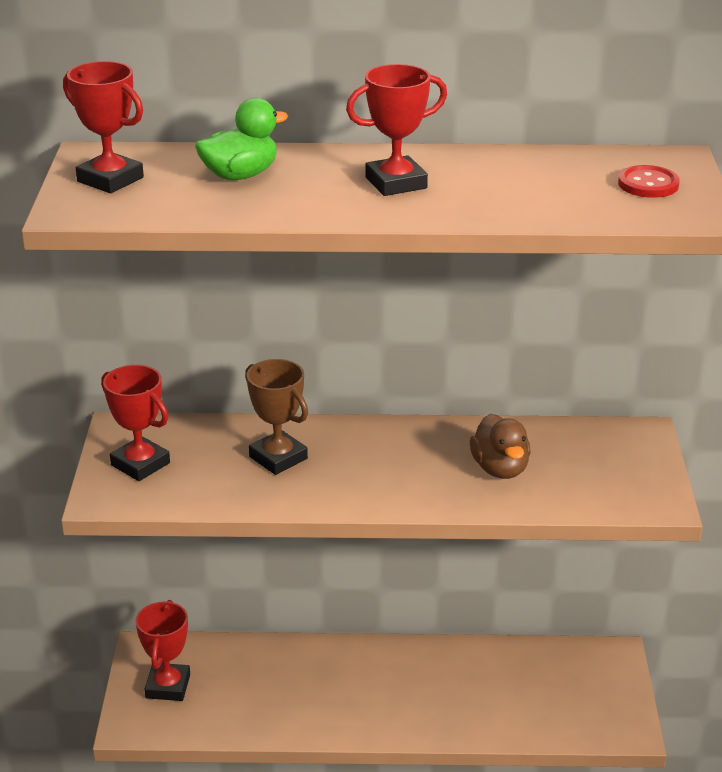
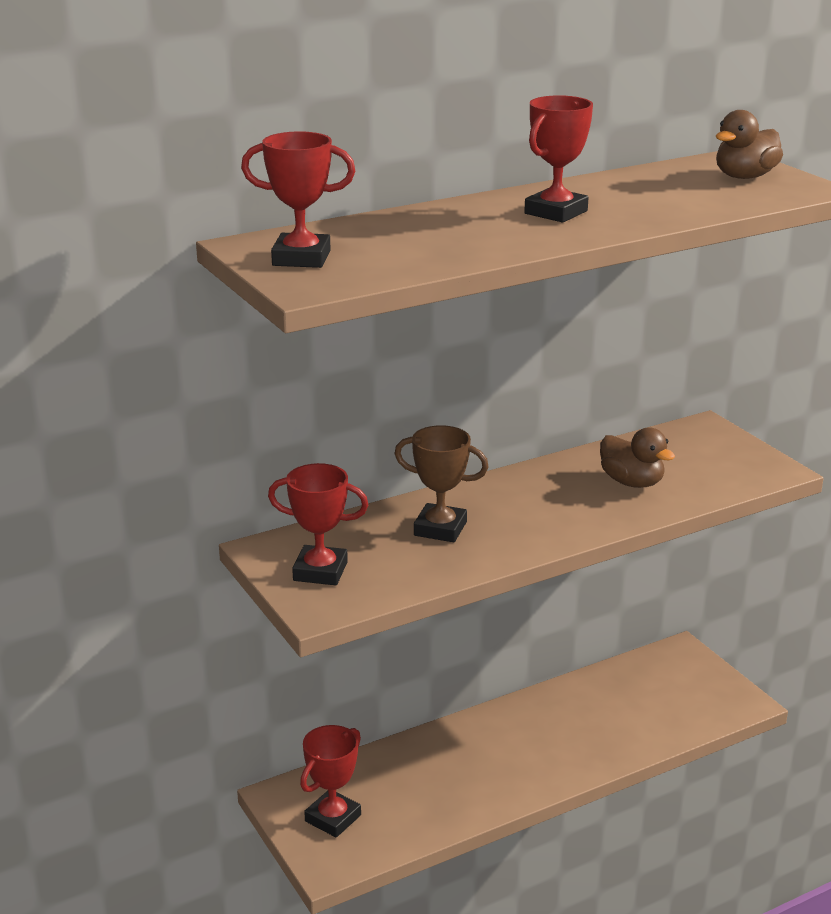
camera: 30 degrees left, 5 degrees down
red trophy [136,600,190,701] -> red trophy turned 60 degrees clockwise [300,725,361,837]
green duck [195,98,288,180] -> none
red button [618,165,680,198] -> brown duck [716,110,783,179]

